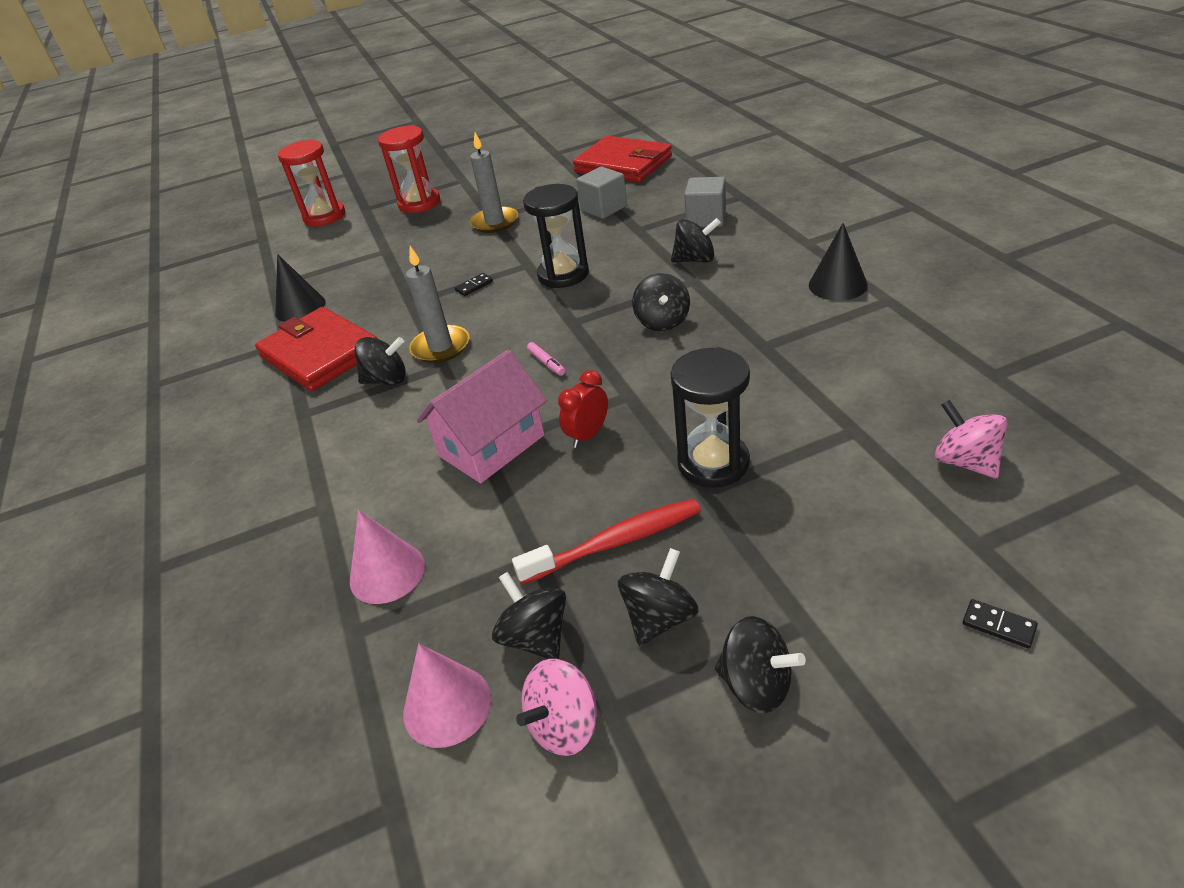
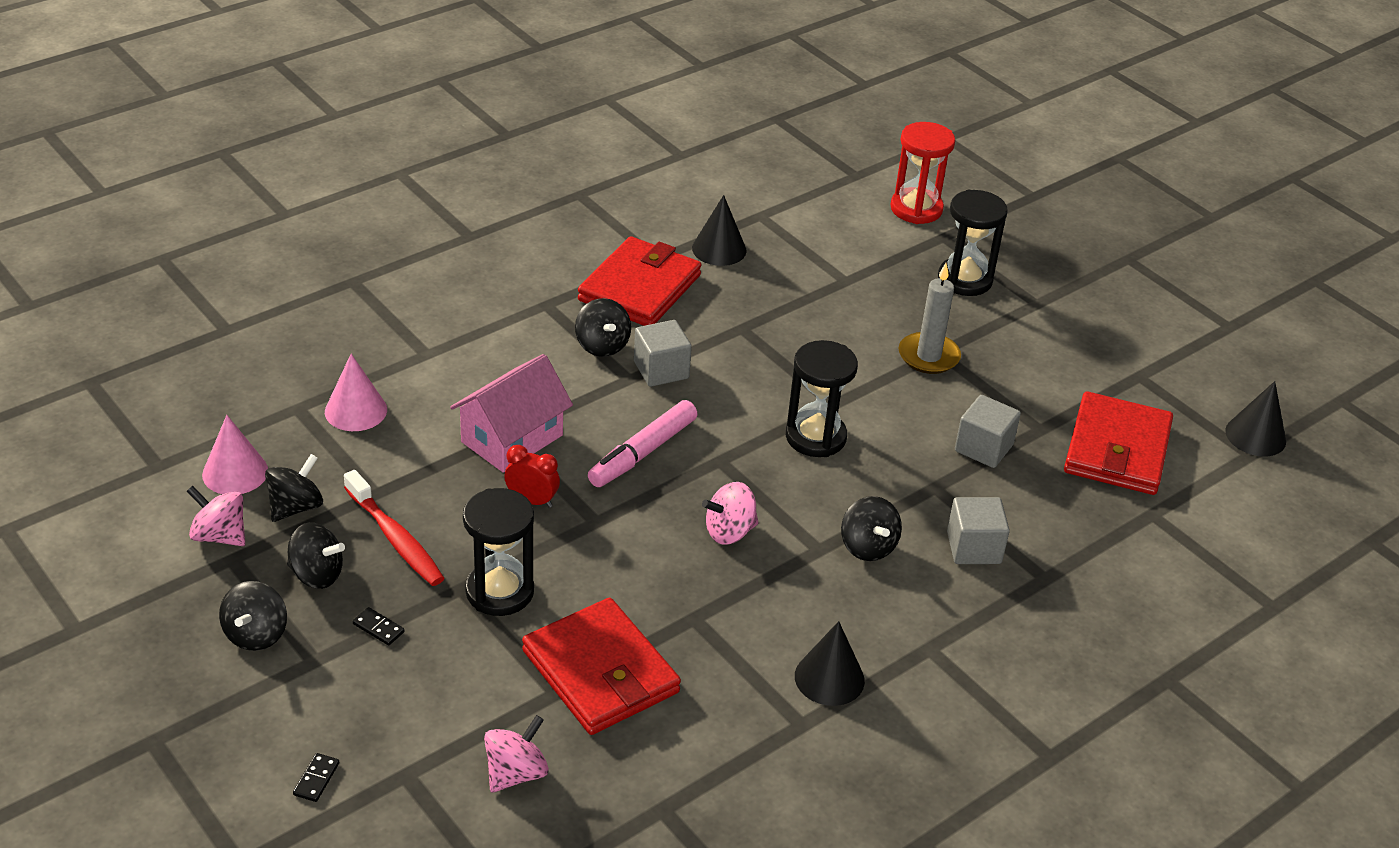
camera: 65 degrees right, 0 degrees up
red hourglass [378,125,440,213] -> black hourglass [938,190,1008,296]
grey candle [406,246,469,363] -> grey cube [634,320,692,387]
pink house [417,350,547,483] -> pink house turned 75 degrees counterclockwise [450,354,573,473]
black domino [455,273,493,296] -> black domino moved to [353,607,404,645]
pink marker [527,342,566,376] -> pink marker [588,400,698,487], size x2.26
black spinning top [632,273,690,332] -> pink spinning top [702,482,759,545]
none -> red wallet [522,598,681,735]
none -> black cone [1225,381,1286,456]

